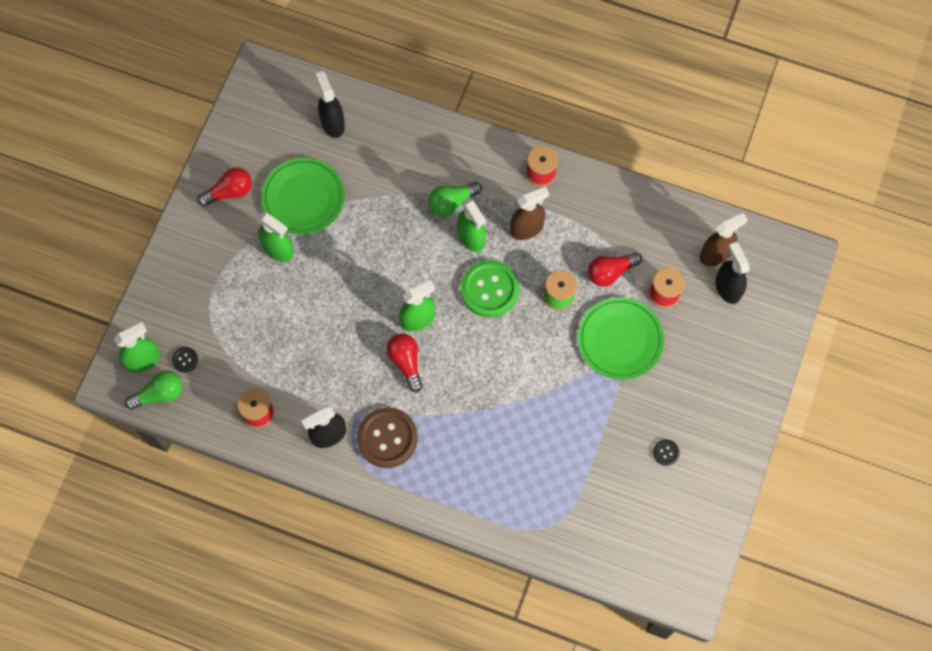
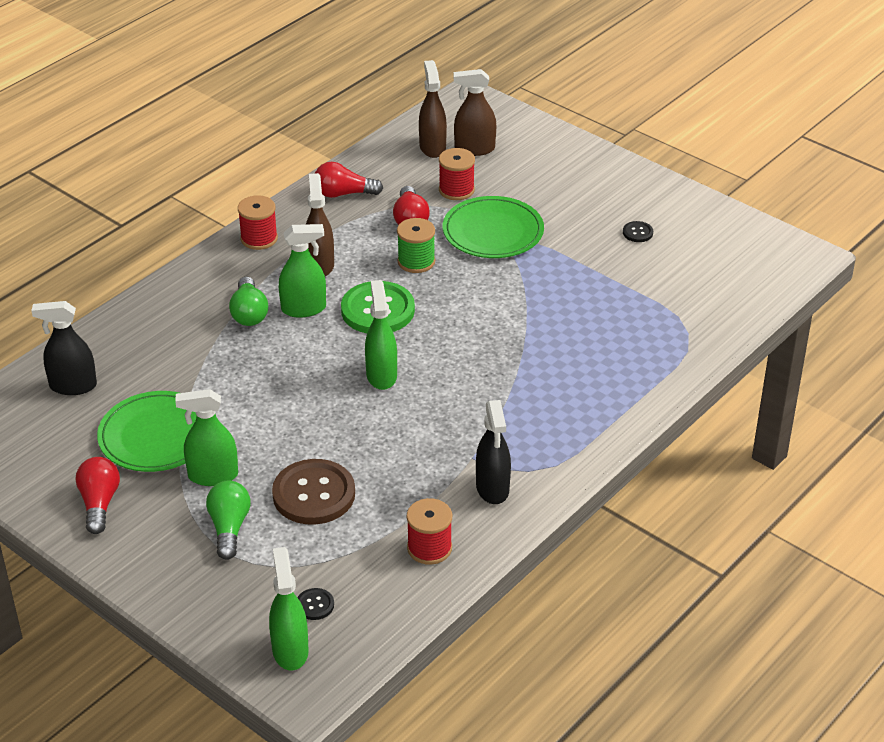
camera: 70 degrees left, 30 degrees down
green light bulb [125,370,182,410] -> green light bulb moved to [206,480,251,560]
green spray bottle [258,212,294,262] -> green spray bottle turned 150 degrees counterclockwise [175,389,238,486]
brown button [357,407,418,468] -> brown button moved to [272,459,355,525]
red light bulb [387,334,423,392] -> red light bulb moved to [315,162,383,198]
black spray bottle [715,242,750,304] -> brown spray bottle [454,69,496,156]

